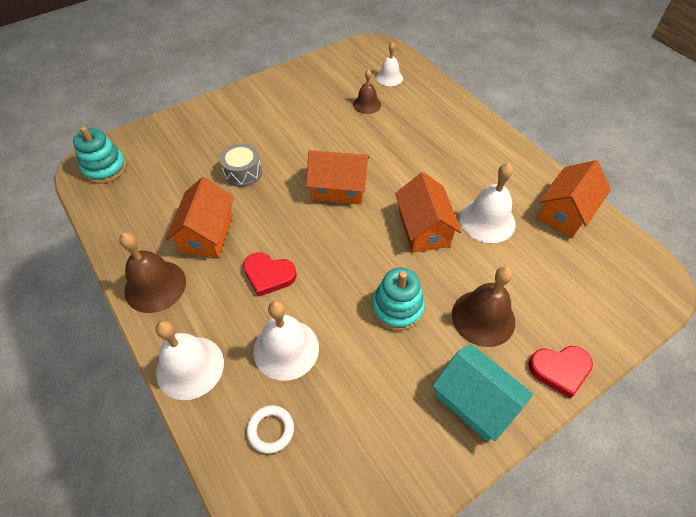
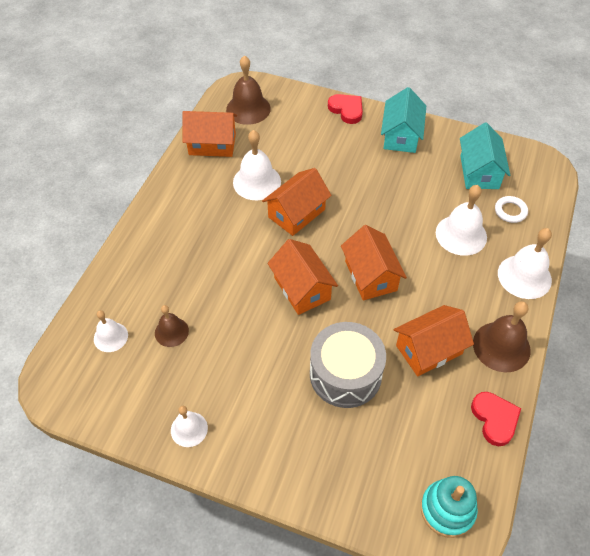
camera: 125 degrees left, 0 degrees up
grey drum [220,143,262,187] -> grey drum [310,322,386,408], size x1.69
red heart [243,252,297,297] -> red heart moved to [471,392,521,446]
turquoise stacking toy [372,268,425,331] -> none
brown bell [452,267,515,347] -> brown bell moved to [226,55,271,125]
none -> white bell [171,406,208,447]
none -> orange house [341,225,407,300]
none -> turquoise house [460,122,510,189]

